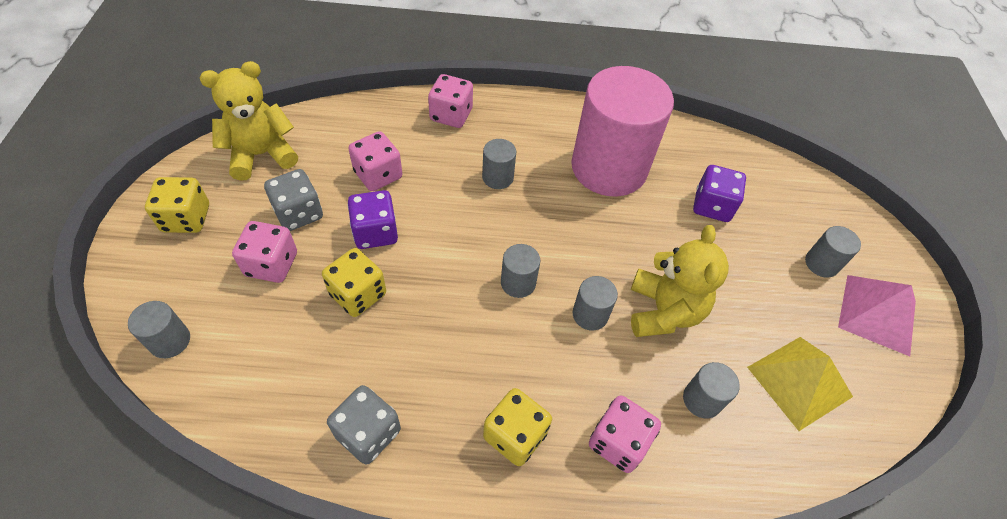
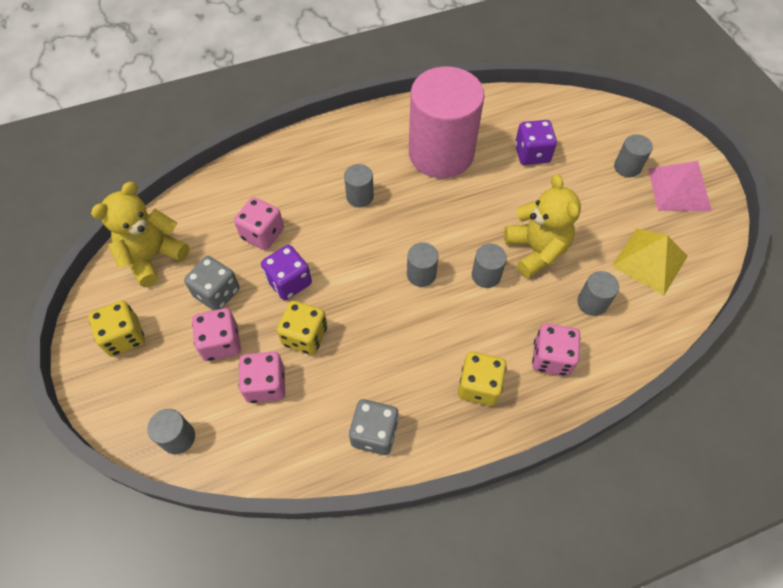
camera: 20 degrees left, 5 degrees up
pink dice [428,74,473,128] -> pink dice moved to [239,351,285,403]

